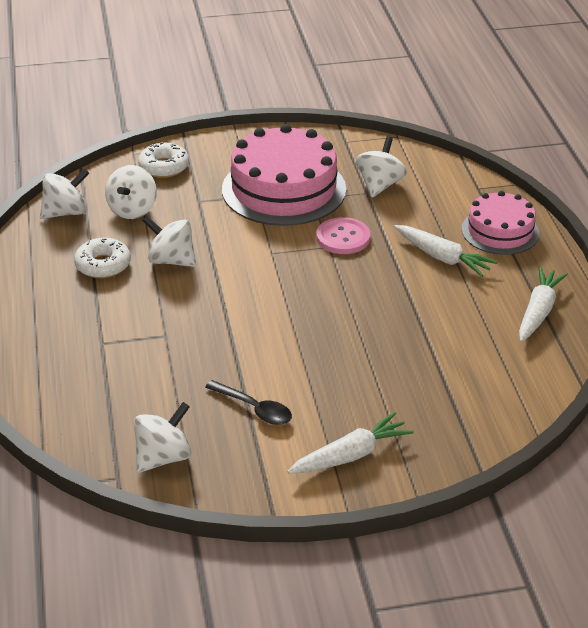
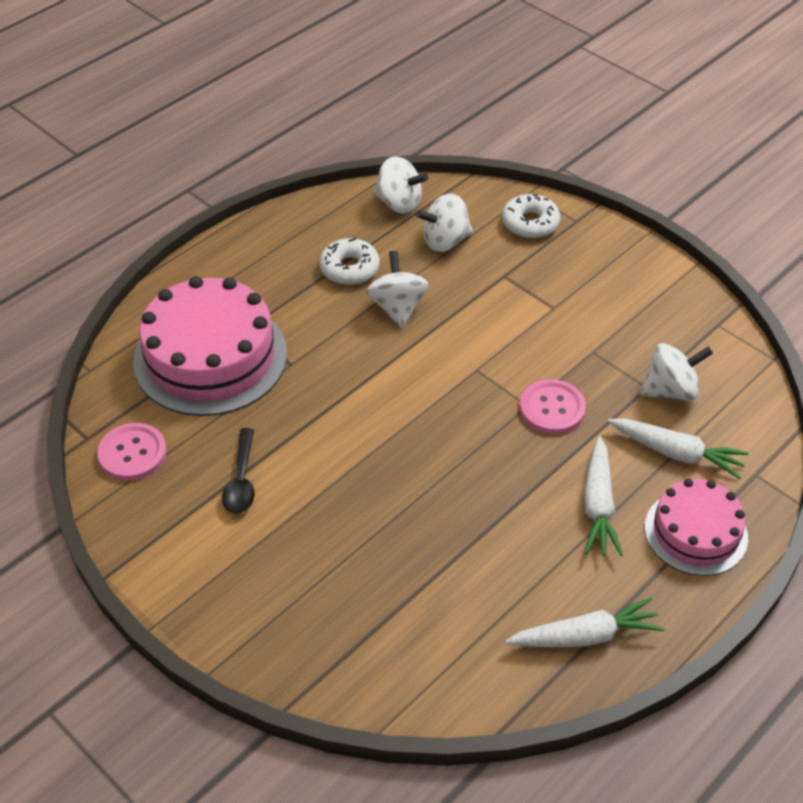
camera: 55 degrees right, 10 degrees up
white spinning top [134,402,191,473] -> pink button [97,423,167,480]
pink cake [222,124,346,226] -> pink cake moved to [133,276,287,416]
white carrot [287,412,414,474] -> white carrot moved to [608,418,749,479]

